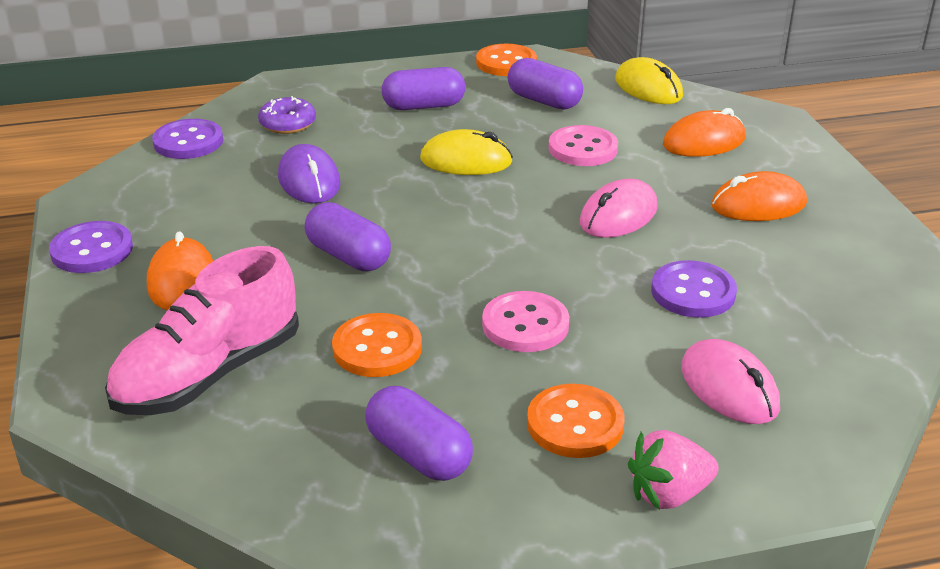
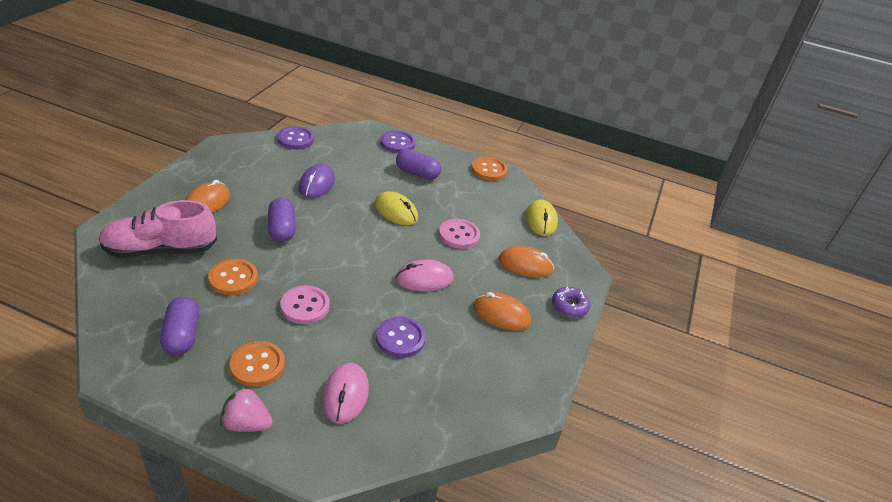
camera: 30 degrees right, 5 degrees up
purple button [49,221,133,273] -> purple button moved to [380,131,416,153]
purple donut [258,96,316,134] -> purple donut moved to [552,287,591,317]
purple capsule [508,58,583,110] -> none

